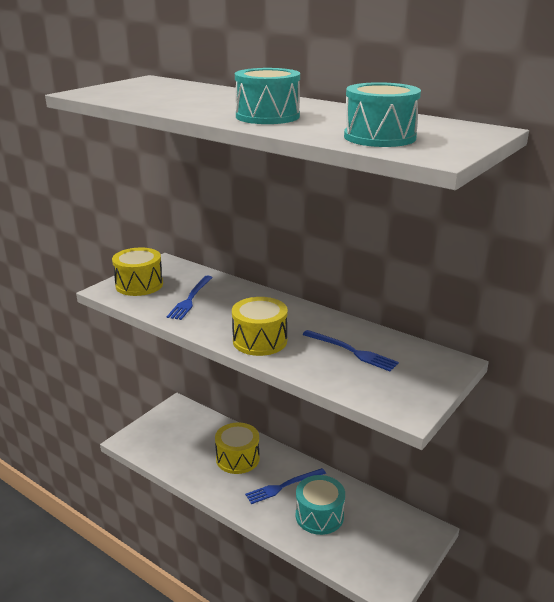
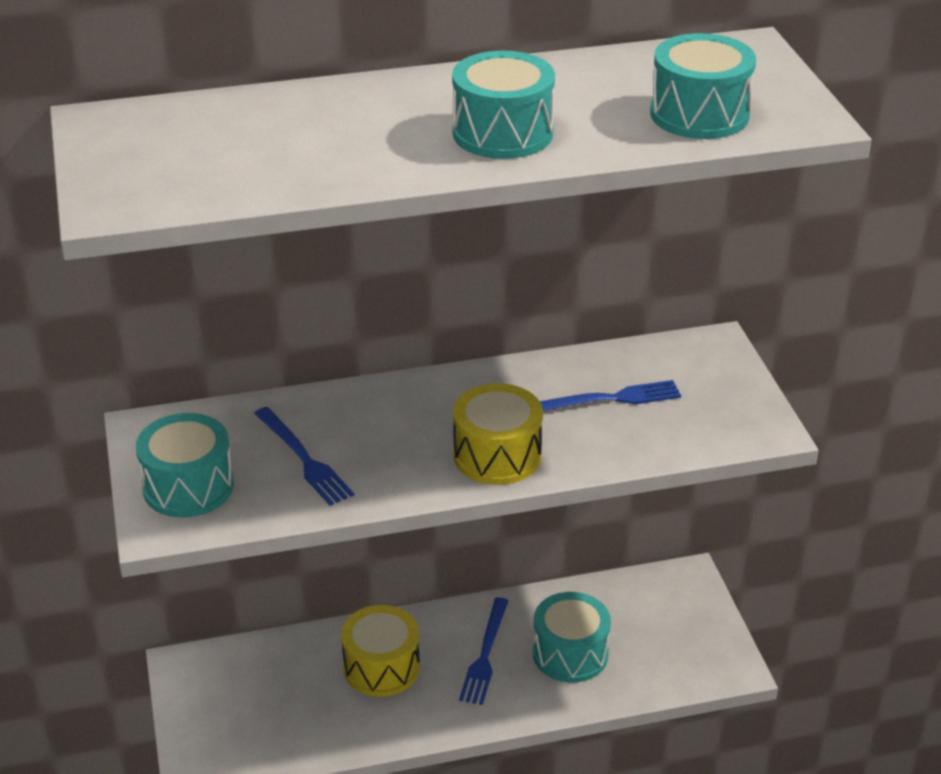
camera: 50 degrees left, 10 degrees up
yellow drum [112,247,163,296] -> turquoise drum [136,413,234,517]

